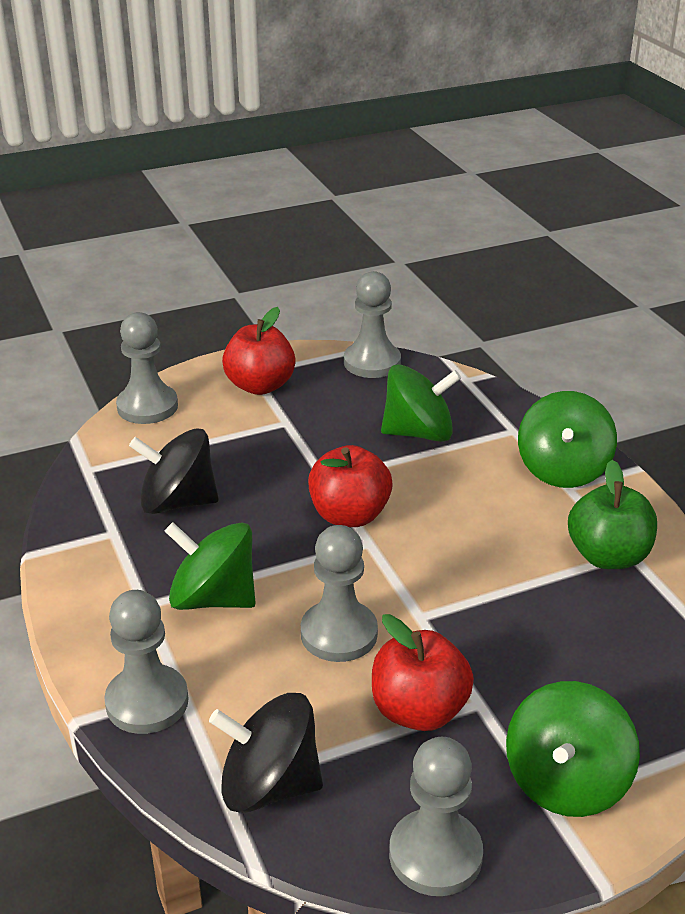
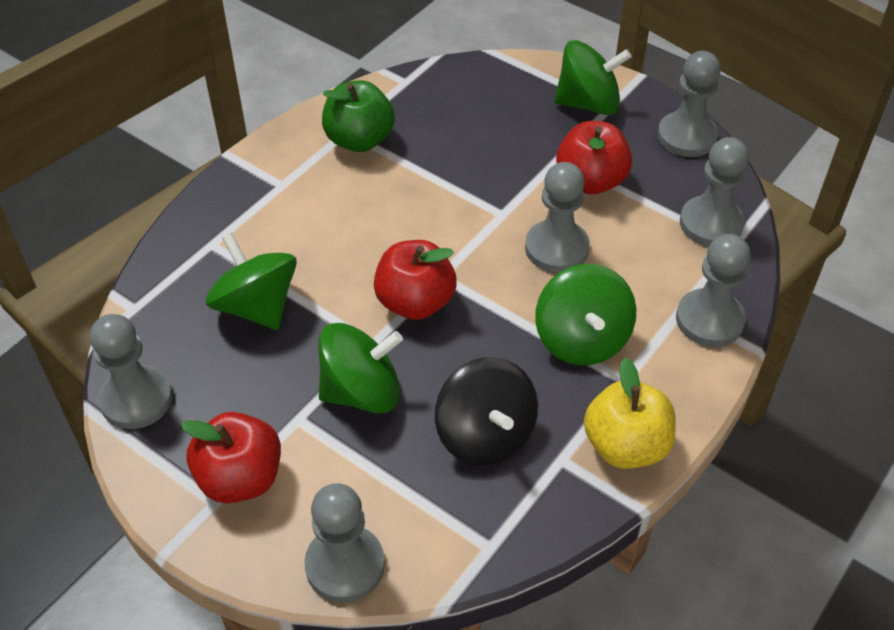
camera: 120 degrees left, 15 degrees up
black spinning top [209,693,323,813] -> grey pawn [680,137,749,247]
green spinning top [518,391,617,488] -> green spinning top moved to [318,323,403,413]
none -> yellow apple [584,358,676,469]

